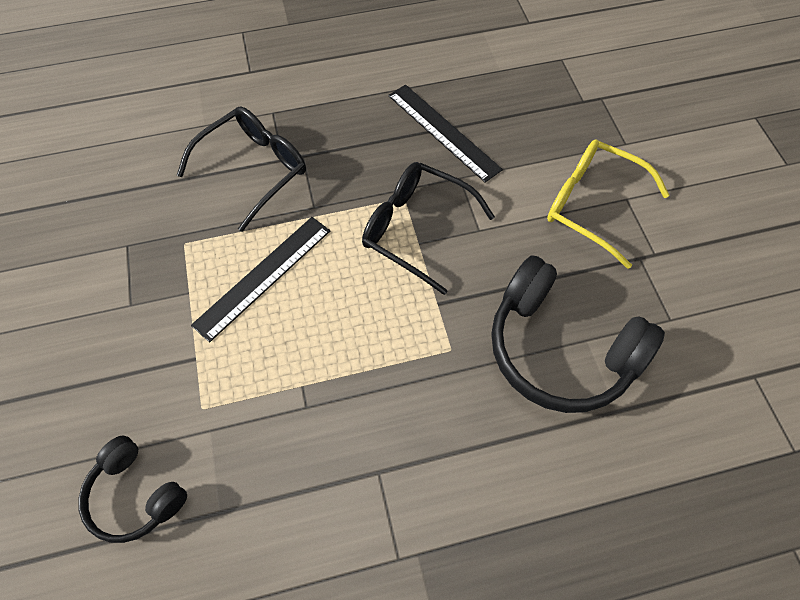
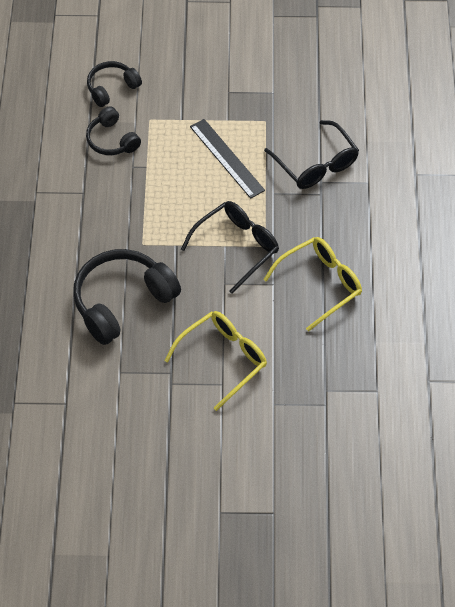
camera: 105 degrees right, 5 degrees down
black ruler [388,85,503,183] -> yellow glasses [263,237,362,332]
none -> black headphones [86,106,141,155]

